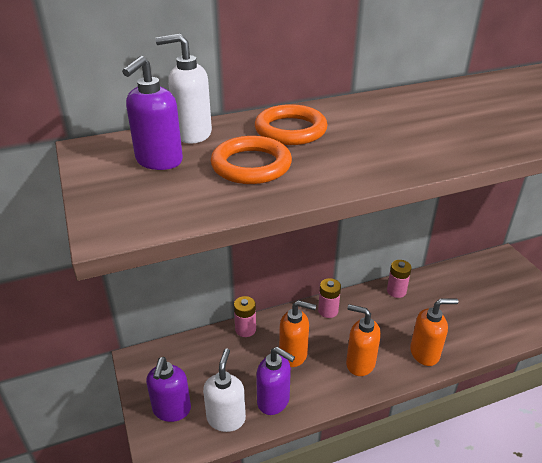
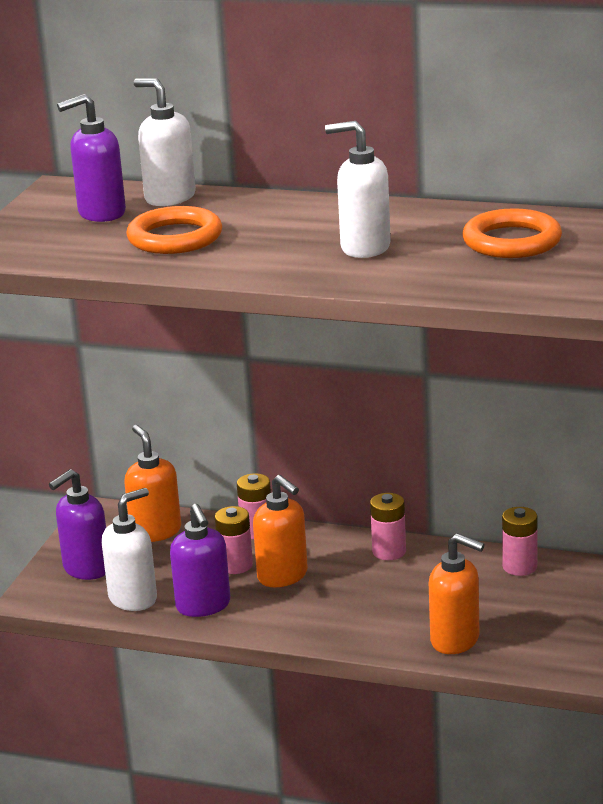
camera: 40 degrees right, 10 degrees down
orange ring [255,104,327,145] -> orange ring moved to [462,208,562,258]
orange soap dispenser [346,304,381,376] -> orange soap dispenser moved to [124,425,181,542]
none -> pink battery [215,506,253,574]
none -> white soap dispenser [325,121,391,258]

